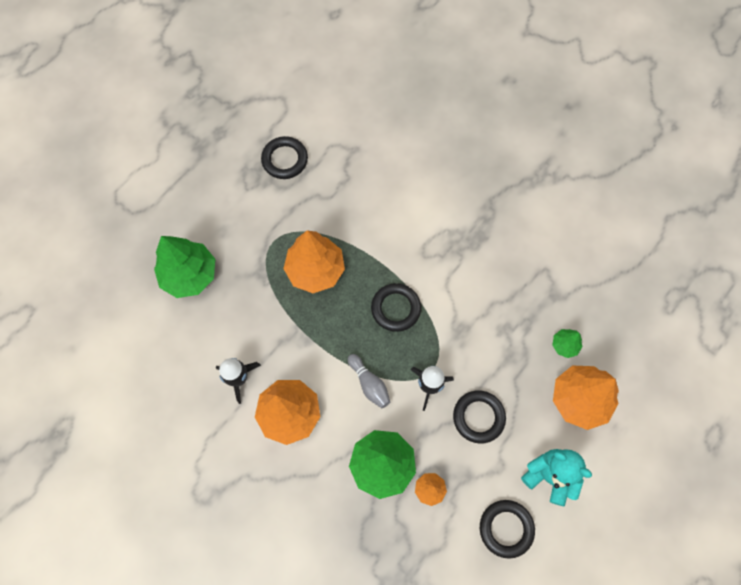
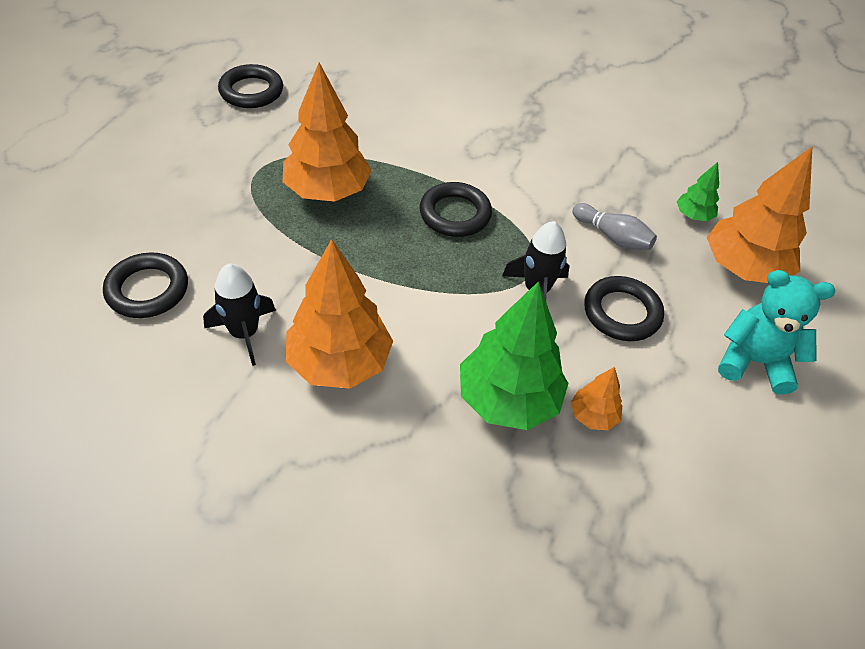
camera: 20 degrees left, 20 degrees down
green tree [154,236,215,298] -> none
grey bowling pin [348,354,390,408] -> grey bowling pin moved to [572,203,657,250]
black ring [480,500,535,559] -> black ring moved to [103,252,188,318]

